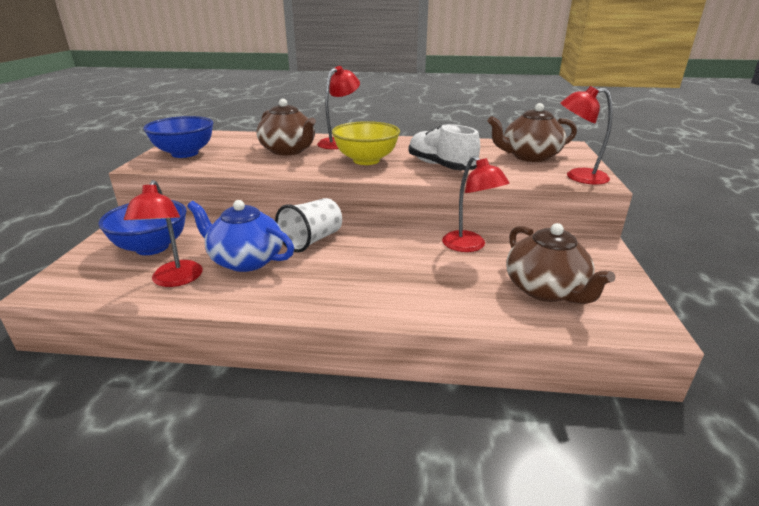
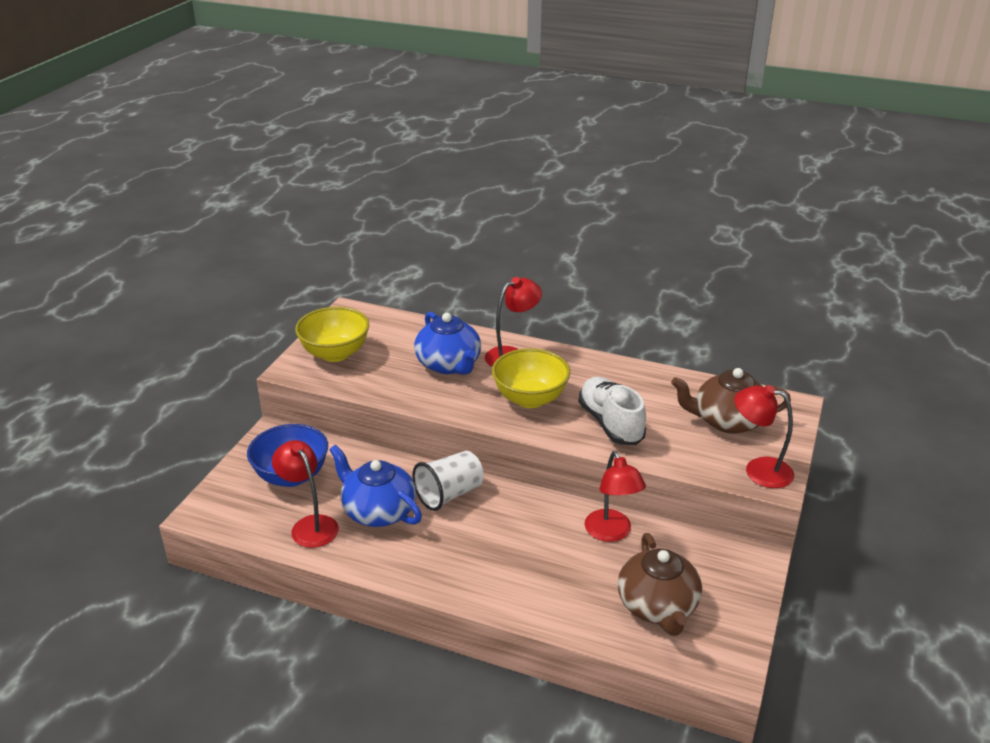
camera: 15 degrees right, 5 degrees up
red lamp [124,180,203,287] -> red lamp turned 135 degrees clockwise [272,440,339,548]
blue bowl [143,116,213,158] -> yellow bowl [295,307,369,362]
brown teapot [256,99,316,155] -> blue teapot [414,312,481,375]

